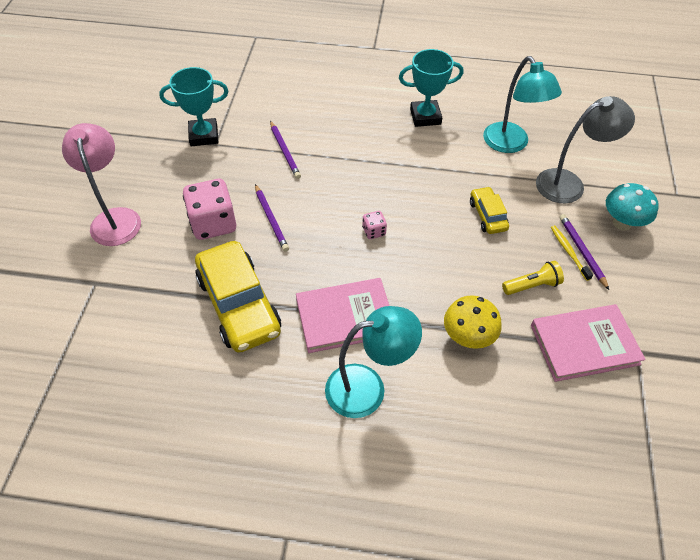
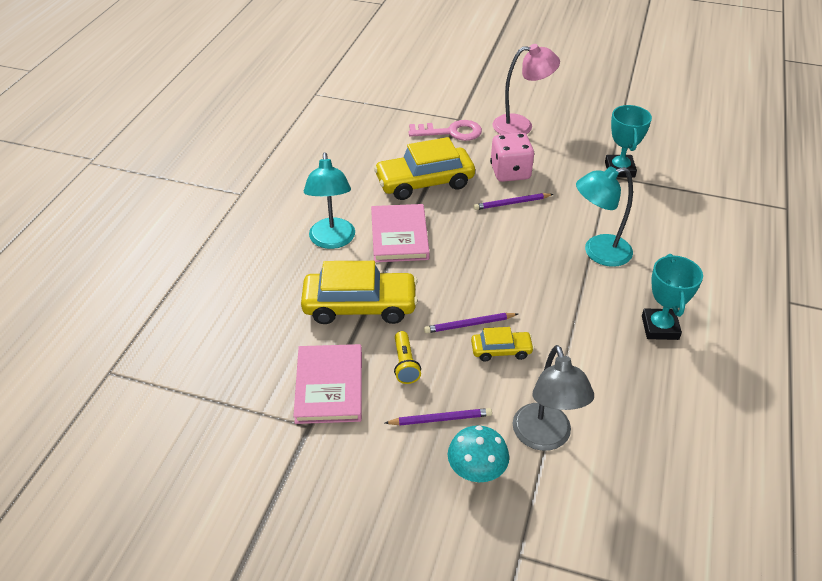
camera: 100 degrees right, 10 degrees down
purple pencil [270,121,301,179] -> purple pencil moved to [424,313,518,333]
pink dice [362,211,387,239] -> none
yellow mushroom [444,295,502,349] -> yellow car [301,261,418,324]
turquoise lamp [483,56,562,153] -> turquoise lamp moved to [576,166,633,267]
yellow toothbrush [551,226,593,281] -> none
none -> pink key [408,120,482,141]

